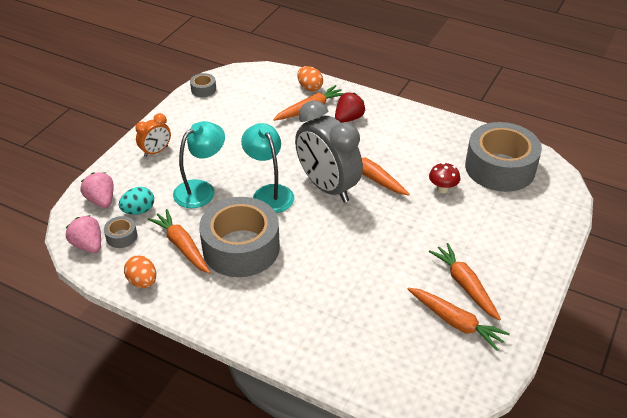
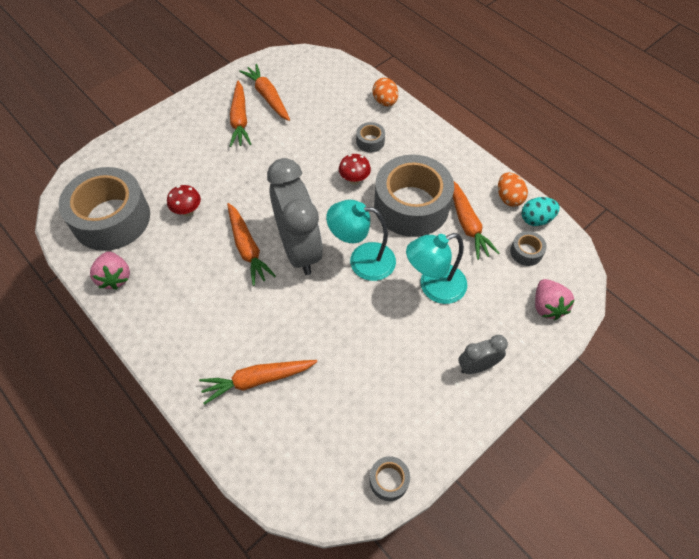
camera: 160 degrees left, 15 degrees up
pink strawberry [66,215,101,253] -> pink strawberry moved to [90,251,130,290]
turquoise egg [119,187,154,215] -> turquoise egg moved to [522,197,560,226]
orange clock [135,113,171,157] -> grey clock [458,335,508,374]
turquoise lamp [241,123,294,213] -> turquoise lamp turned 105 degrees clockwise [326,200,396,281]
orange egg [297,66,323,91] -> orange egg moved to [373,78,398,106]
red strawberry [335,92,366,123] -> none
none -> red mushroom [339,154,371,185]
none -> grey tape [356,122,385,152]

